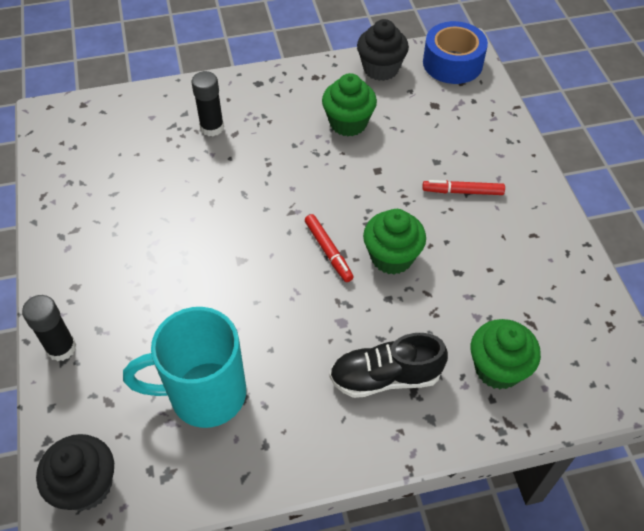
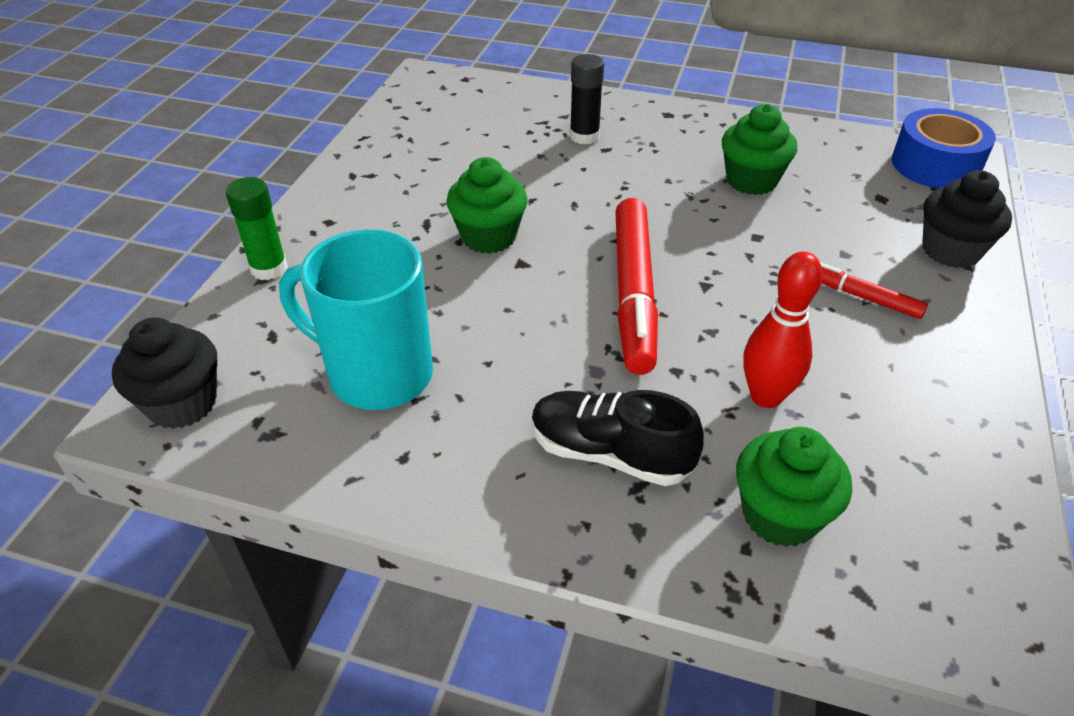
camera: 30 degrees right, 10 degrees down
black glue stick [22,295,76,361] -> green glue stick [226,177,288,280]
red marker [305,214,354,282] -> red marker [615,198,658,375], size x1.98
black cupcake [357,19,409,81] -> black cupcake moved to [922,170,1012,268]
green cupcake [363,209,426,274] -> green cupcake moved to [446,157,528,254]
none -> red bowling pin [743,252,823,408]

